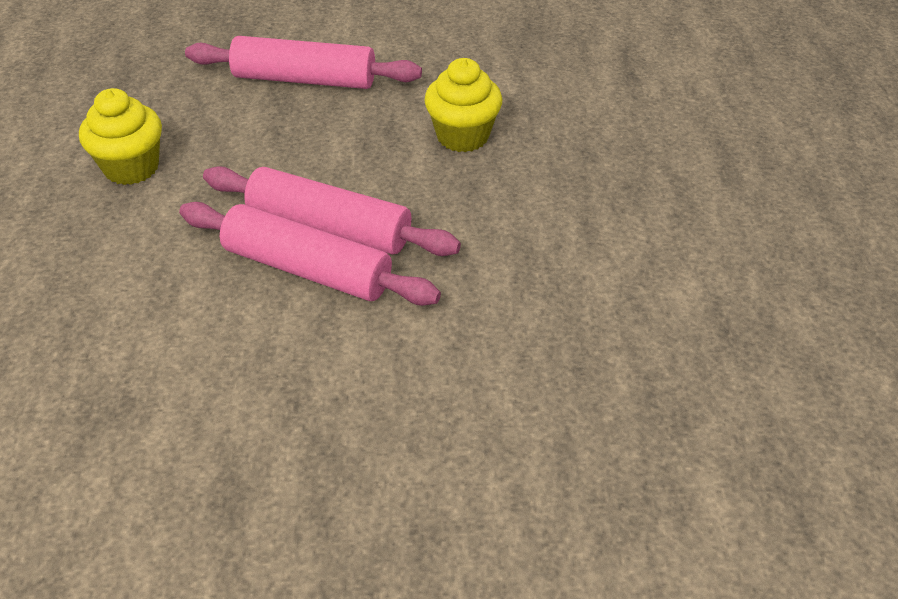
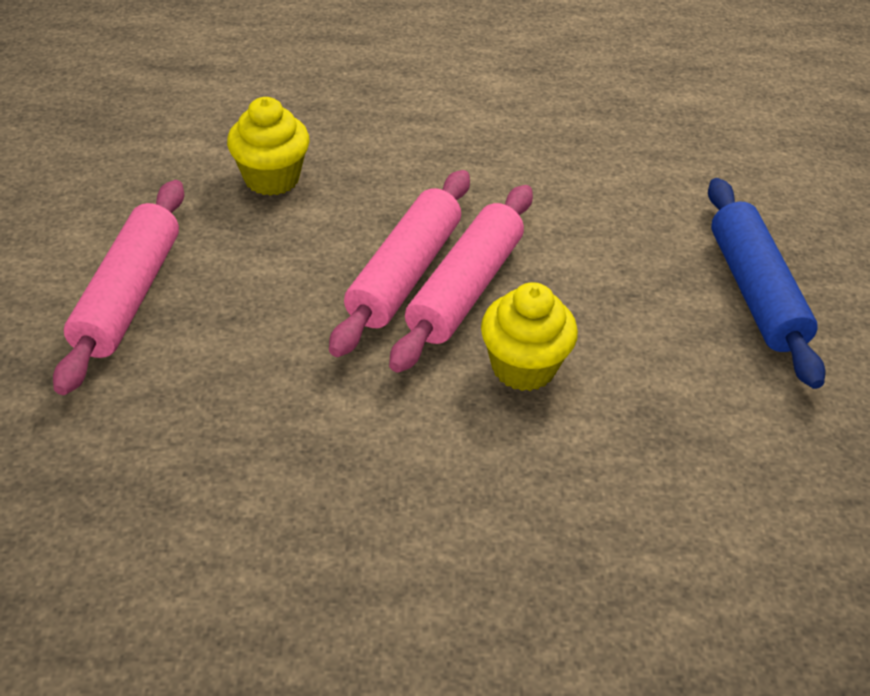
camera: 90 degrees left, 0 degrees up
yellow cupcake [79,88,162,185] -> yellow cupcake moved to [481,282,578,391]
none -> blue rolling pin [708,178,826,389]

